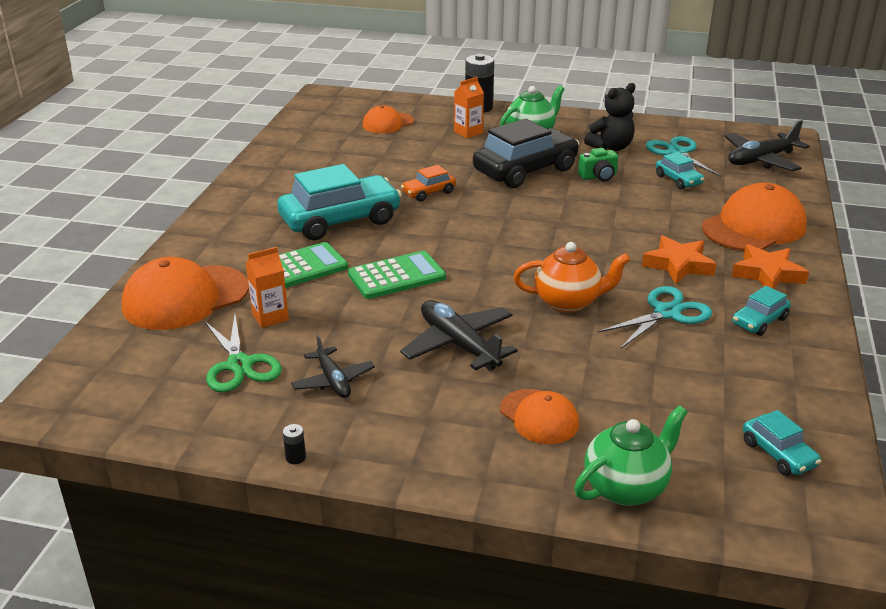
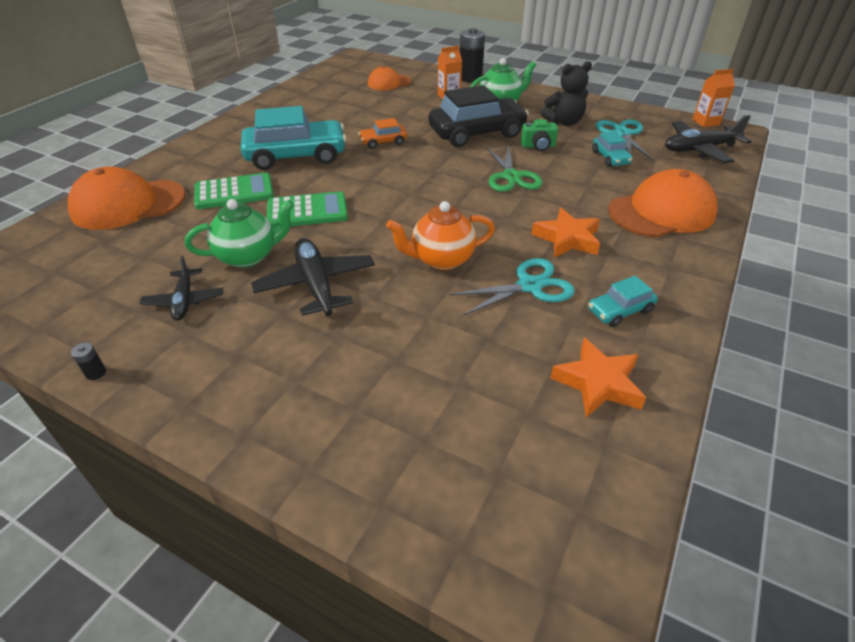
camera: 15 degrees right, 10 degrees up
green scissors [204,315,282,392] -> green scissors moved to [486,146,543,192]
orange carton [246,247,289,328] -> orange carton moved to [693,69,735,127]
orange cap [500,389,579,444] -> none
orange teapot [513,242,630,313] -> orange teapot turned 150 degrees clockwise [386,201,495,270]
green teapot [574,405,688,506] -> green teapot moved to [185,199,294,268]
orange star [731,244,809,289] -> orange star moved to [550,338,646,417]
turquoise car [743,410,821,476] -> none

